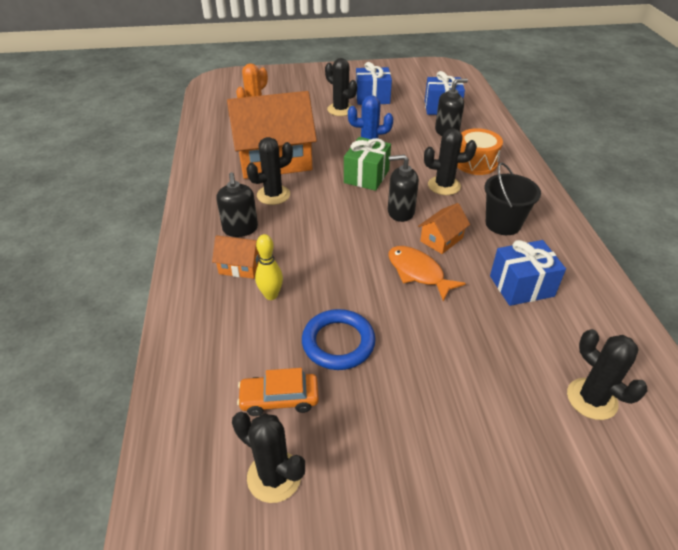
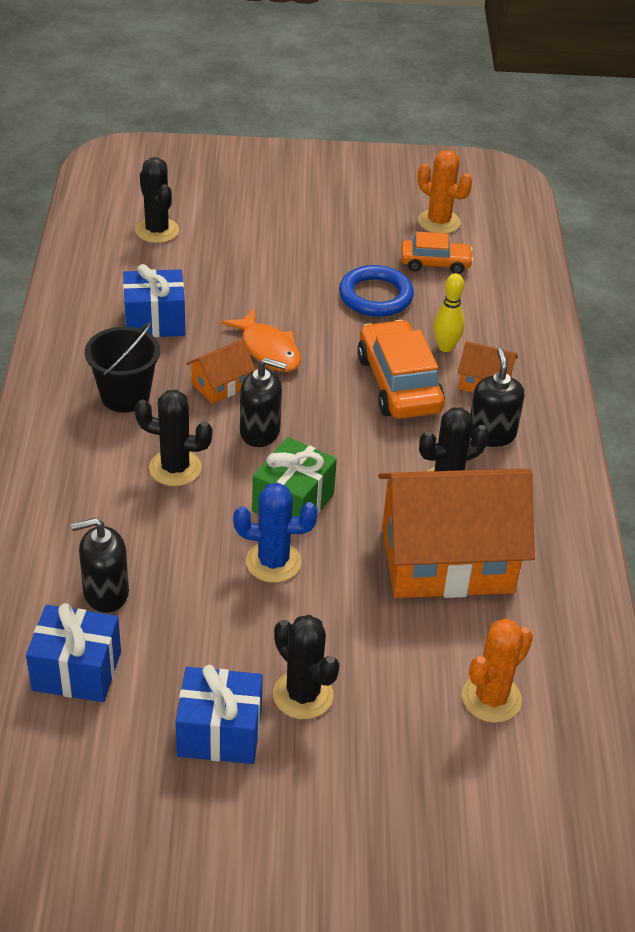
camera: 175 degrees left, 0 degrees up
black cactus [232,412,305,503] -> orange cactus [418,150,472,233]
orange drum [457,128,503,175] -> none
none -> orange car [357,320,445,419]

